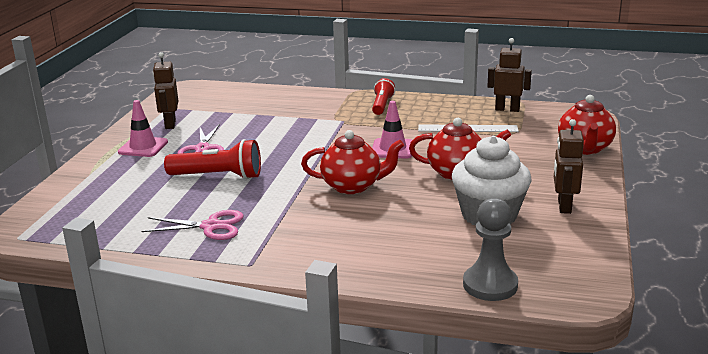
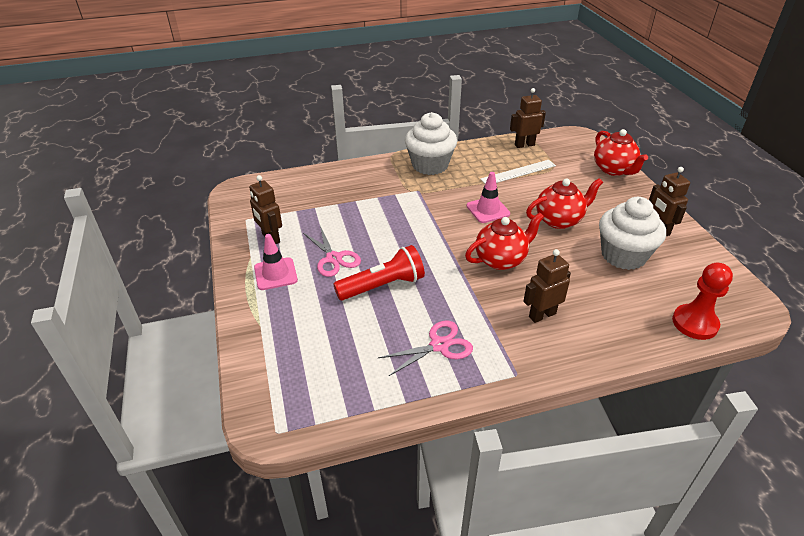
camera: 30 degrees left, 15 degrees up
red flashlight [372,78,395,115] -> white cupcake [405,112,457,175]
grey pawn [463,198,518,301] -> red pawn [672,263,733,340]
none -> brown robot [523,249,571,323]

